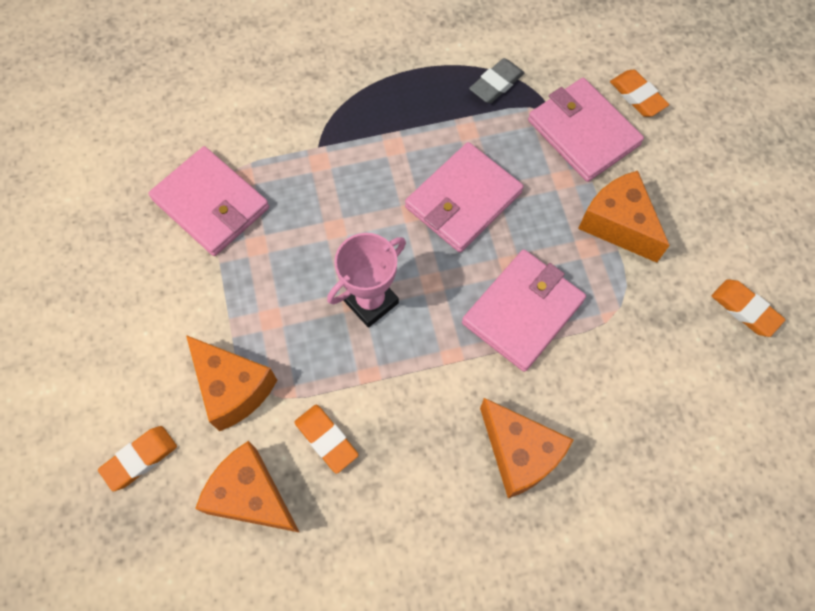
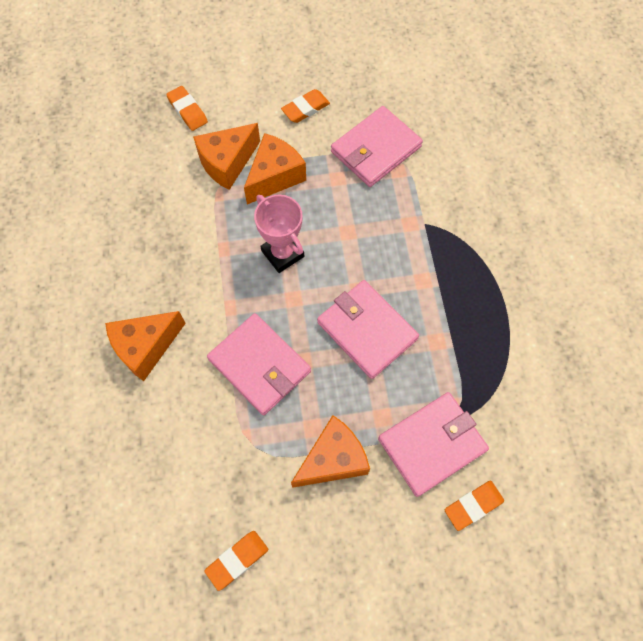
camera: 95 degrees right, 0 degrees up
orange cheese [195,441,300,533] -> orange cheese moved to [244,133,306,204]
orange eraser [294,405,358,474] -> orange eraser moved to [281,89,330,123]
grey eraser [469,58,524,103] -> none

